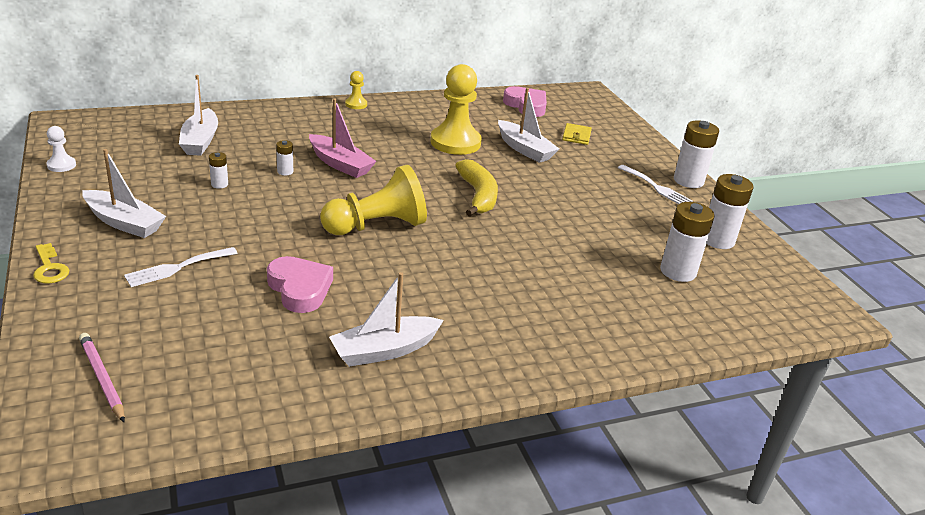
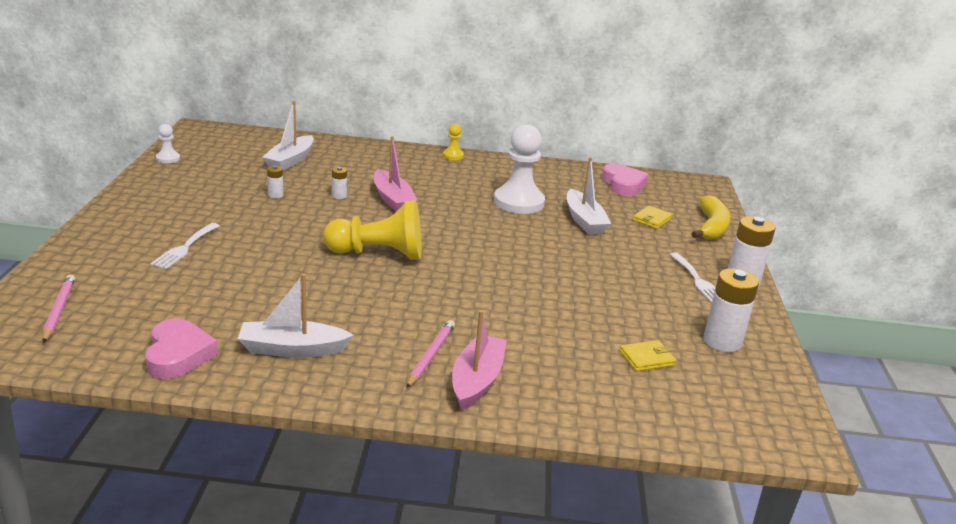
camera: 25 degrees right, 5 degrees down
yellow key [33,243,69,283] -> none
white boat [82,149,166,238] -> none
white fork [124,247,238,287] -> white fork turned 60 degrees counterclockwise [150,223,220,269]
pink heart [267,256,333,313] -> pink heart moved to [145,318,218,379]
yellow pawn [430,64,482,155] -> white pawn [494,124,545,214]
yellow banana [455,159,498,217] -> yellow banana moved to [691,195,731,240]
white battery [660,202,715,282] -> yellow wallet [619,340,677,371]
none -> pink pencil [406,320,455,388]
none -> pink boat [452,310,507,410]

